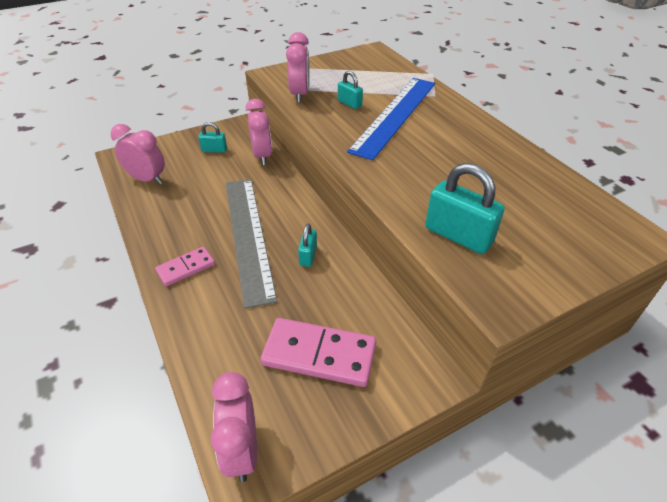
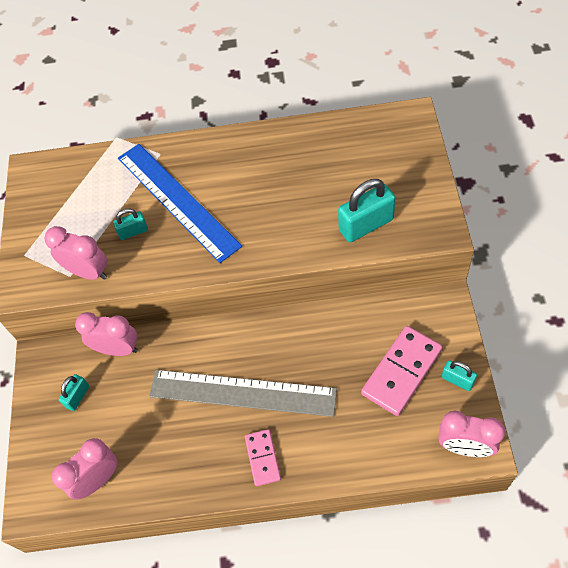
camera: 60 degrees left, 15 degrees up
turquoise padlock [298,223,317,267] -> turquoise padlock moved to [442,360,477,391]

